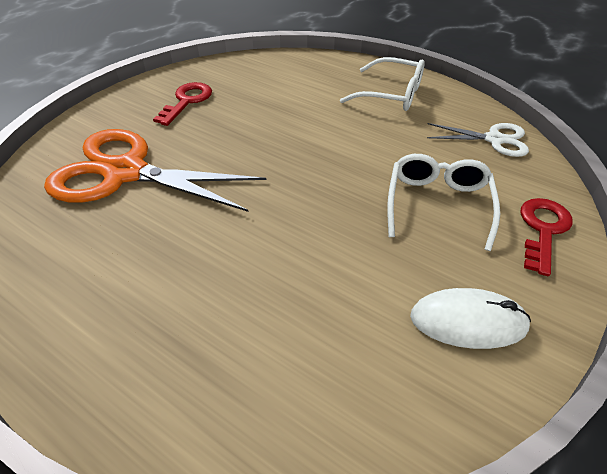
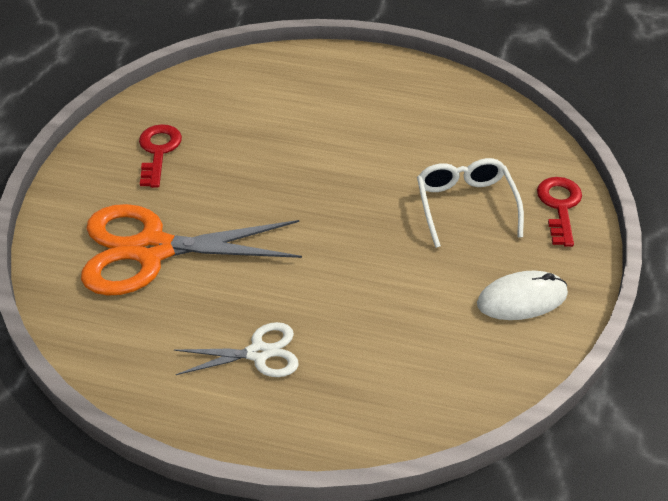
camera: 20 degrees left, 0 degrees up
white glasses [340,57,425,111] -> none
white scissors [427,123,529,157] -> white scissors moved to [174,322,299,377]

